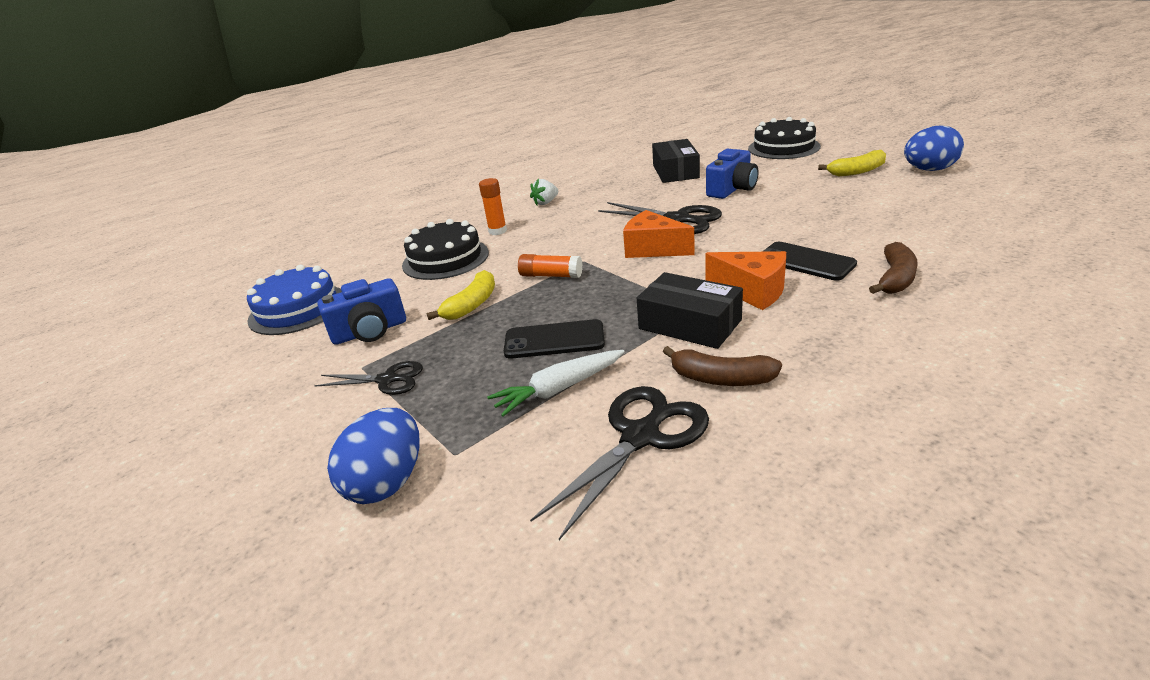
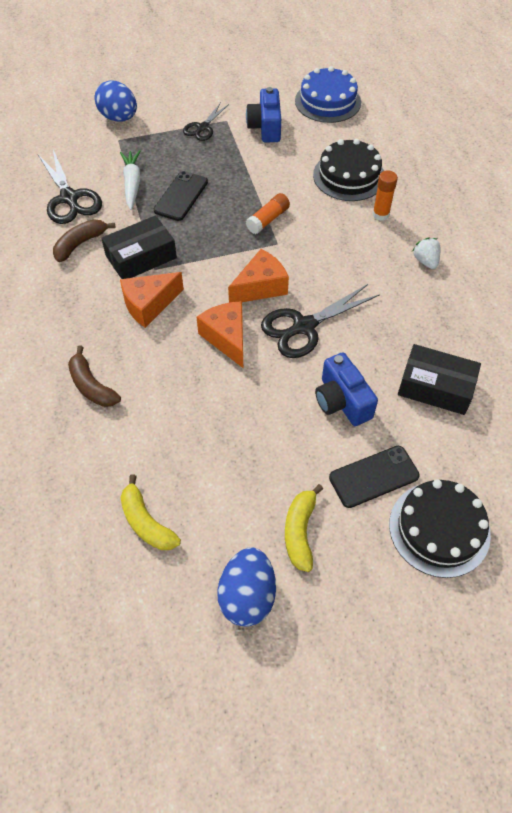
camera: 110 degrees right, 25 degrees up
yellow banana [427,270,495,320] -> yellow banana moved to [120,475,181,550]
black phone [762,242,857,281] -> black phone moved to [329,446,420,508]
none -> orange cheese [196,301,243,368]

